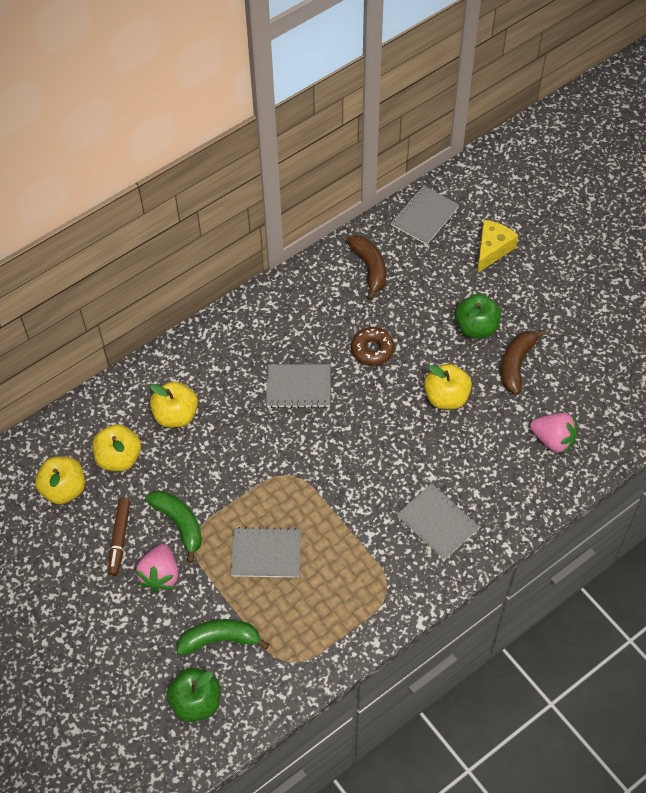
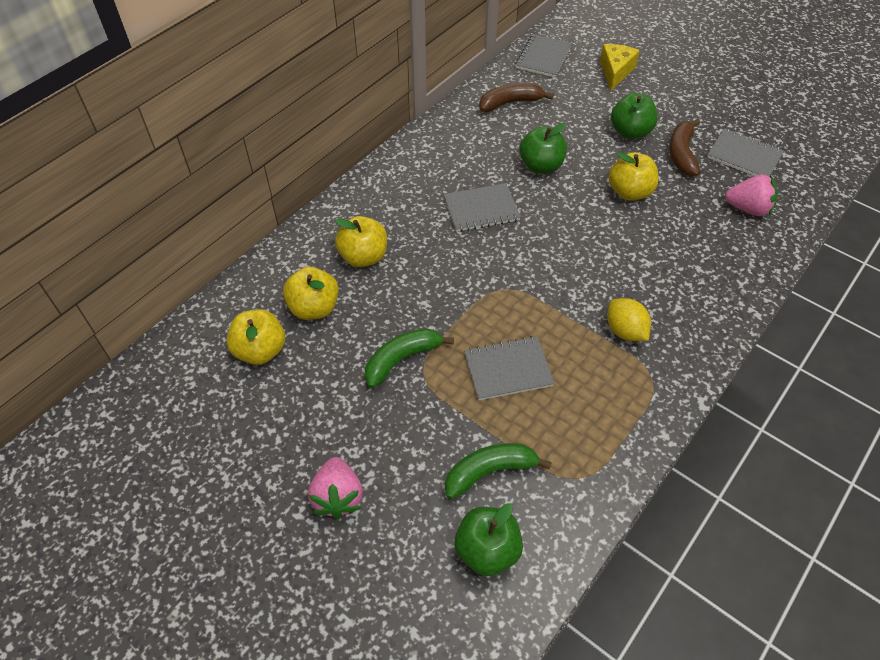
camera: 15 degrees left, 5 degrees down
brown marker [108,498,131,576] -> none
pink strawberry [136,544,178,593] -> pink strawberry moved to [308,457,363,519]
green banana [145,491,202,563] -> green banana turned 75 degrees counterclockwise [365,328,454,388]
brown banana [346,235,386,300] -> brown banana turned 75 degrees counterclockwise [479,83,554,112]
brown donut [351,327,394,366] -> green apple [519,123,567,173]
grey notebook [397,483,480,560] -> grey notebook moved to [707,128,784,177]
none -> yellow lemon [607,298,651,341]

